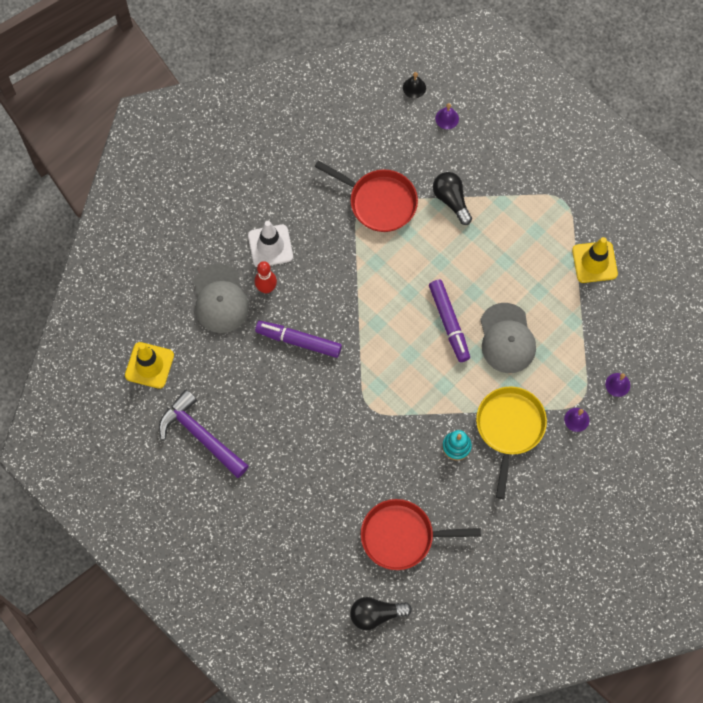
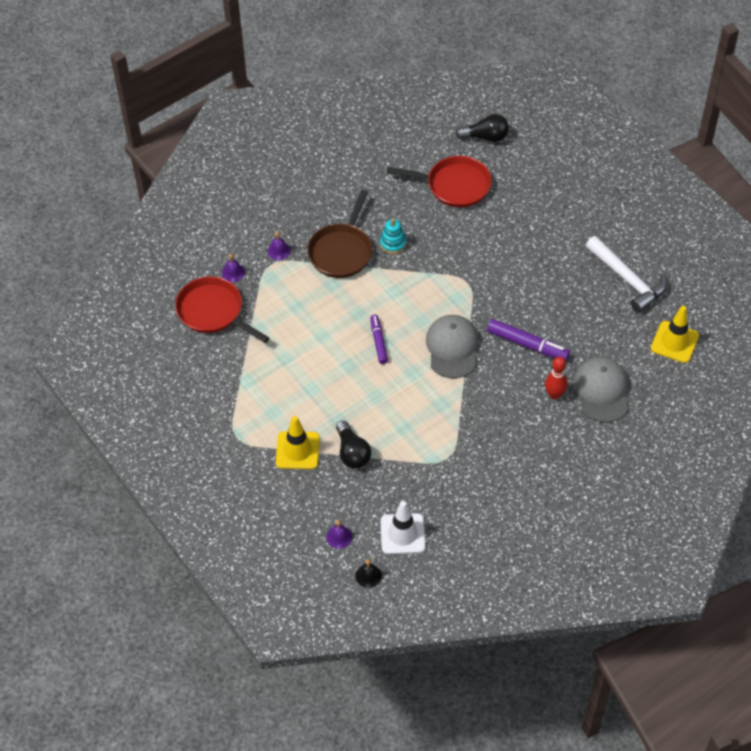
camera: 170 degrees left, 15 degrees down
purple hammer [159,390,249,478] -> white hammer [586,236,668,313]
white traffic cone [248,221,293,267] -> white traffic cone moved to [380,501,426,554]
red pan [315,160,418,232] -> red pan moved to [175,276,269,343]
purple marker [429,280,470,362] -> purple marker [370,315,388,364], size x0.66
yellow pan [476,386,547,499] -> brown pan [307,190,373,278]
grey cap [480,303,536,373] -> grey cap moved to [426,315,479,378]
yellow traffic cone [572,237,618,283] -> yellow traffic cone moved to [276,416,320,469]

